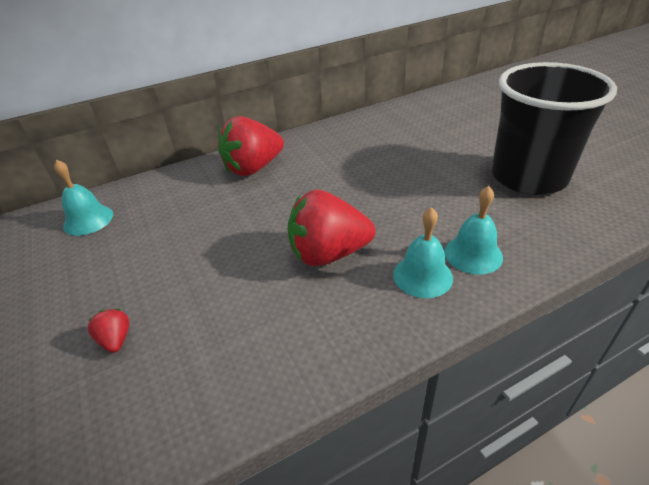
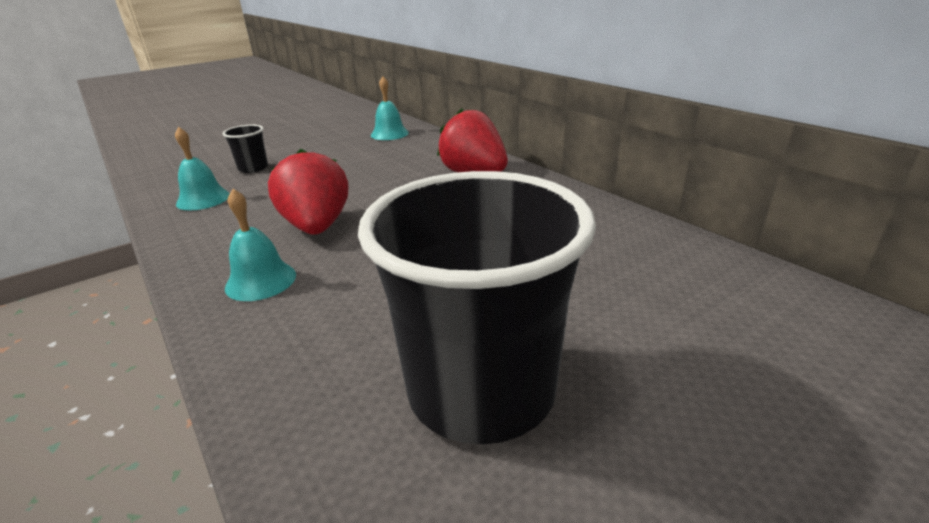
camera: 80 degrees right, 10 degrees down
red strawberry [88,309,130,353] -> black cup [223,125,268,173]
turquoise bell [444,186,503,275] -> turquoise bell moved to [175,127,230,211]

